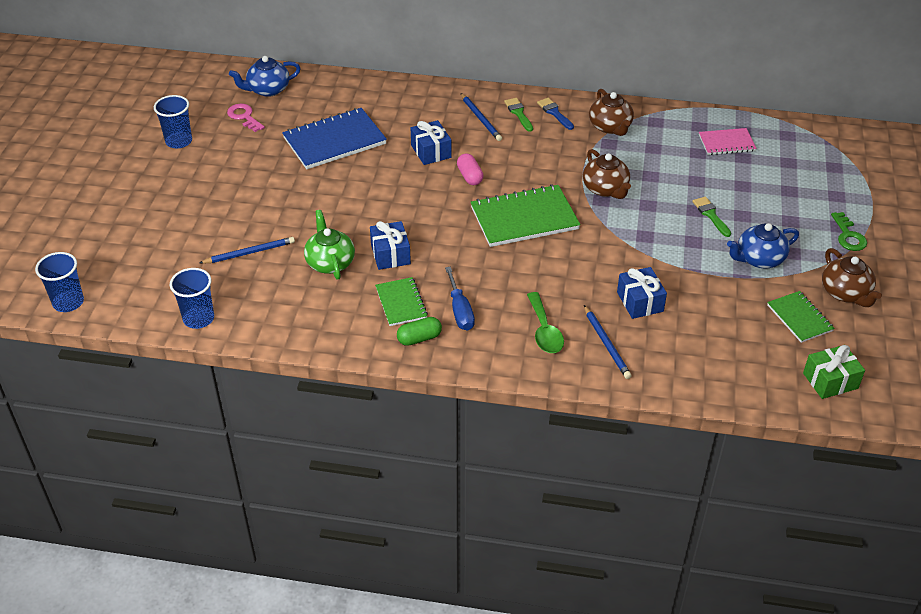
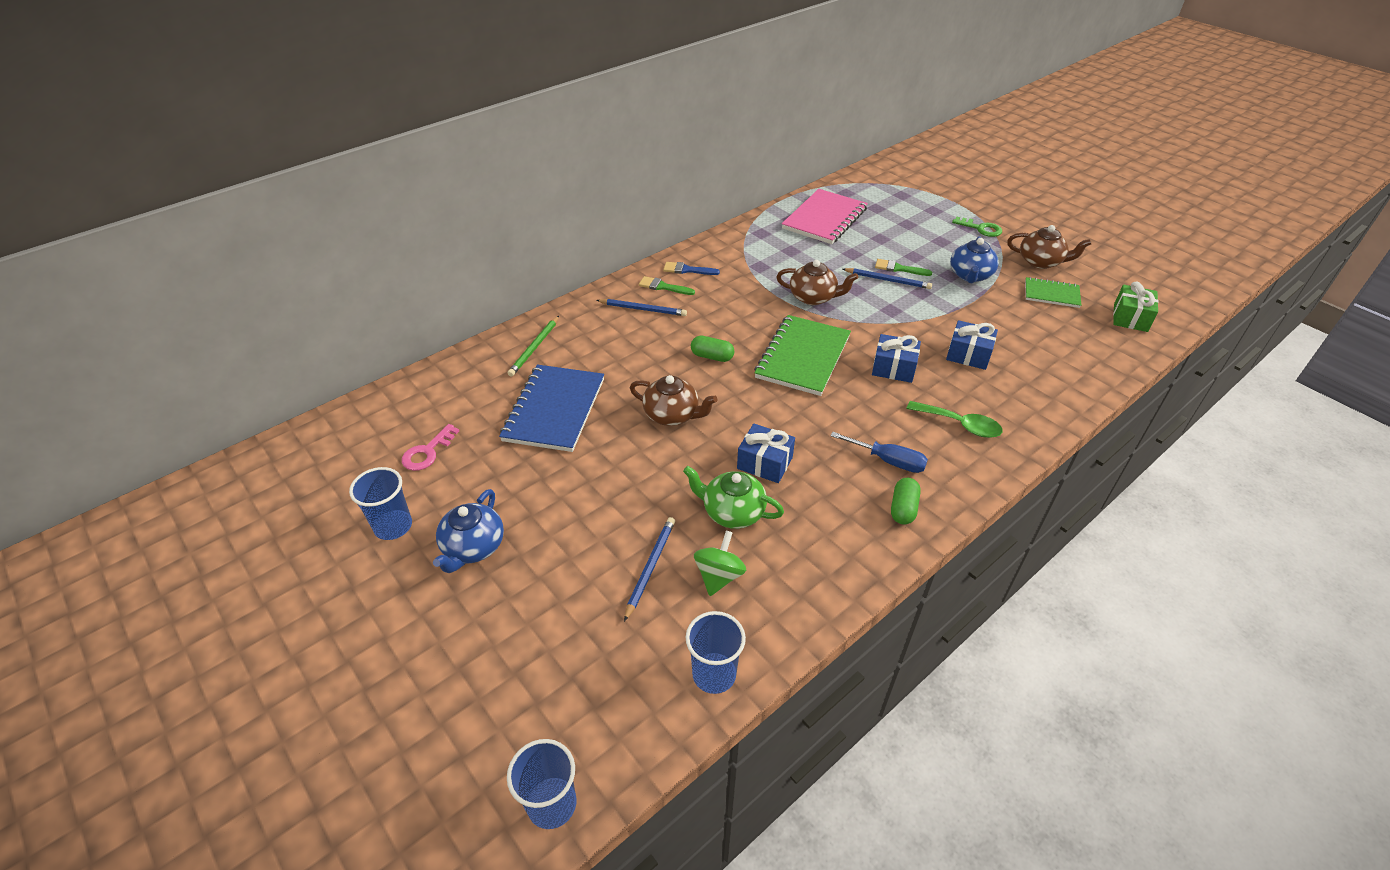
camera: 50 degrees left, 0 degrees up
pink key [227,103,265,132] -> pink key turned 60 degrees counterclockwise [402,424,459,471]
blue teapot [229,56,301,97] -> blue teapot moved to [433,489,504,573]
green notebook [375,277,428,326] -> none
blue gift [411,120,452,165] -> blue gift moved to [872,334,921,383]
pink capsule [457,153,483,185] -> green capsule [691,336,734,362]
blue pencil [584,305,632,379] -> blue pencil moved to [843,268,932,289]
brown teapot [589,89,634,136] -> brown teapot moved to [630,375,717,426]
pink notebook [699,128,757,155] -> pink notebook [782,189,868,244], size x1.77
none -> green pencil [508,316,559,376]
none -> green spinning top [694,530,746,596]

